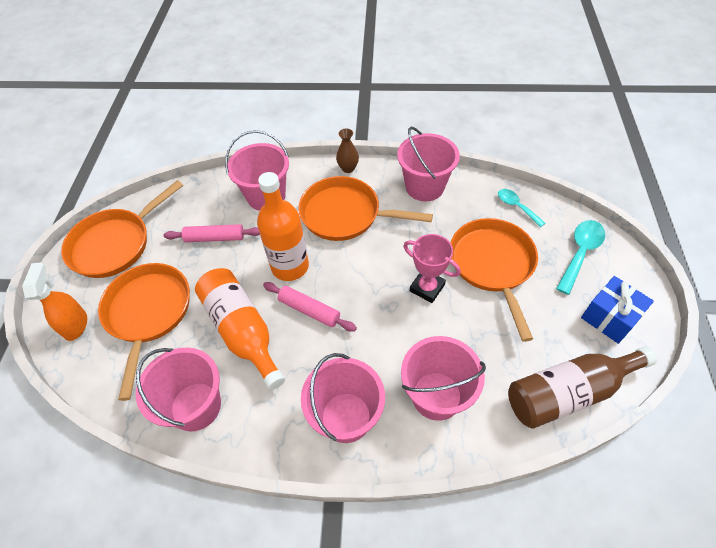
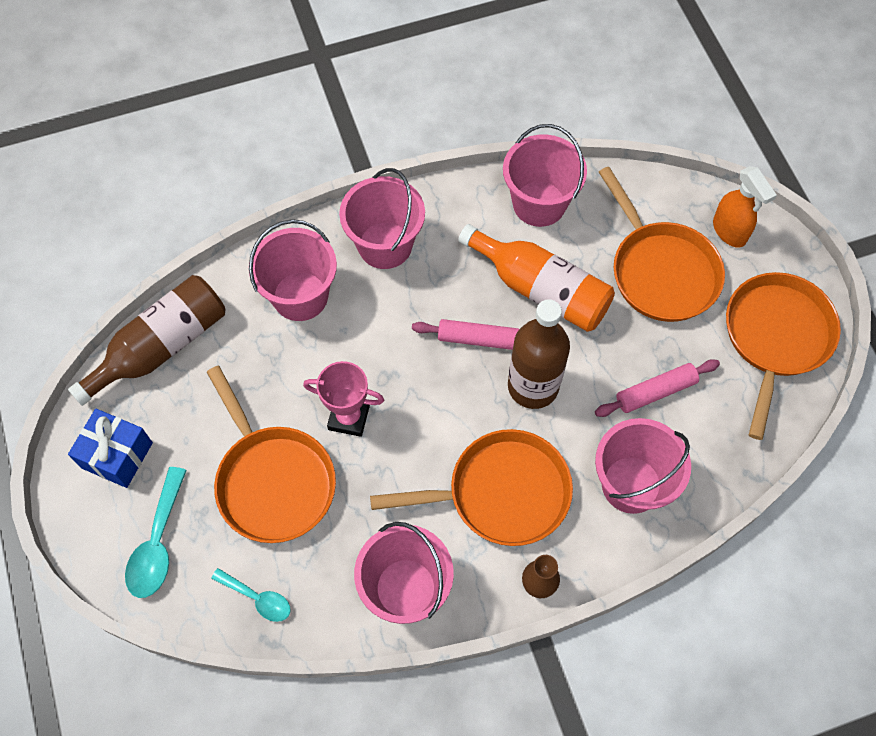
camera: 155 degrees right, 10 degrees up
orange bottle [257,172,309,281] -> brown bottle [508,299,570,409]

